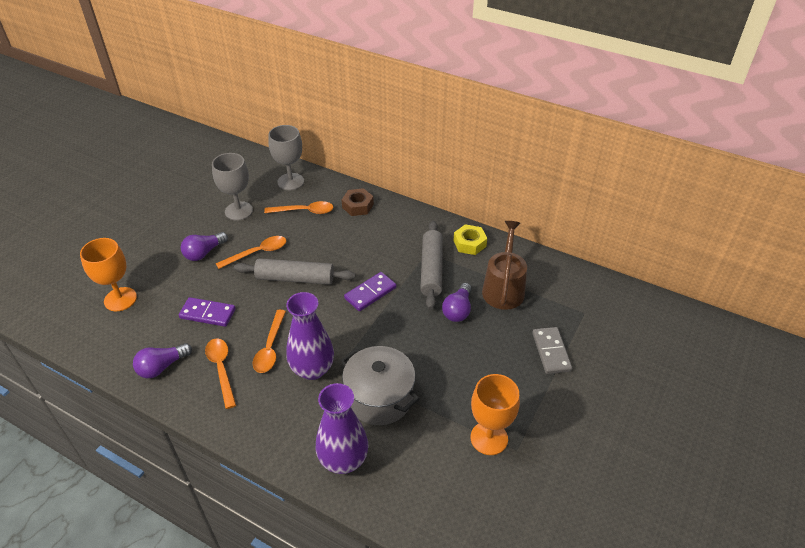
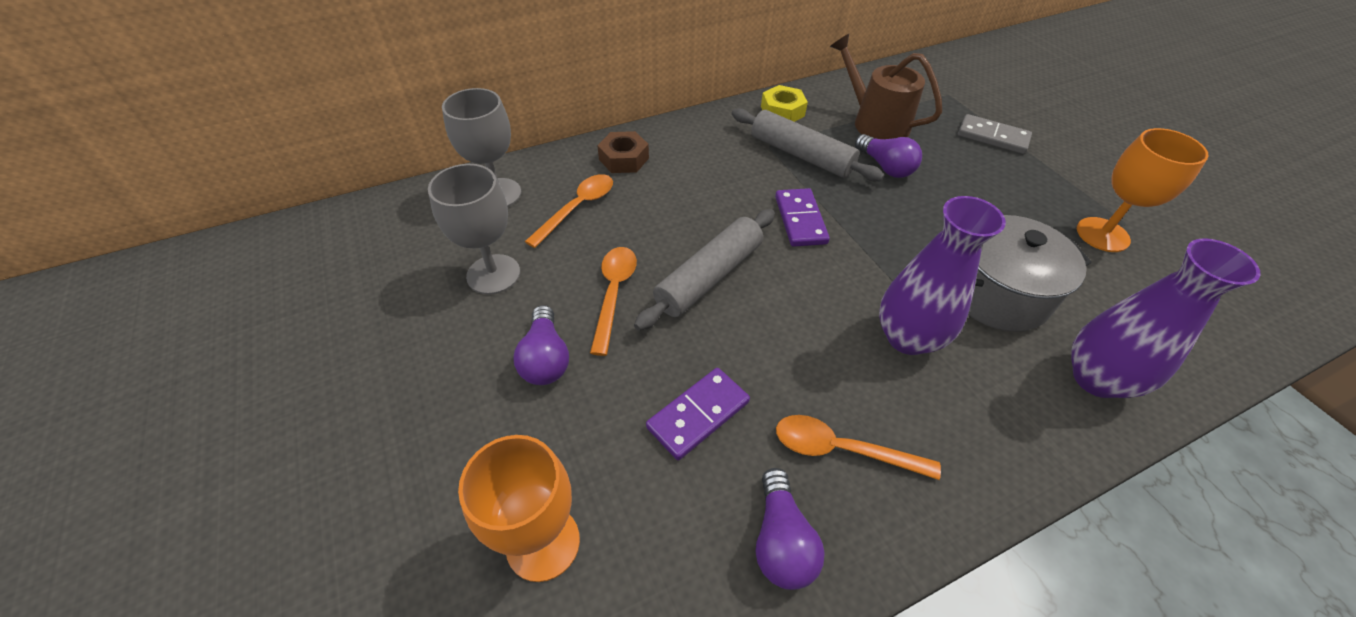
camera: 55 degrees left, 5 degrees up
orange spoon [253,310,286,373] -> none

